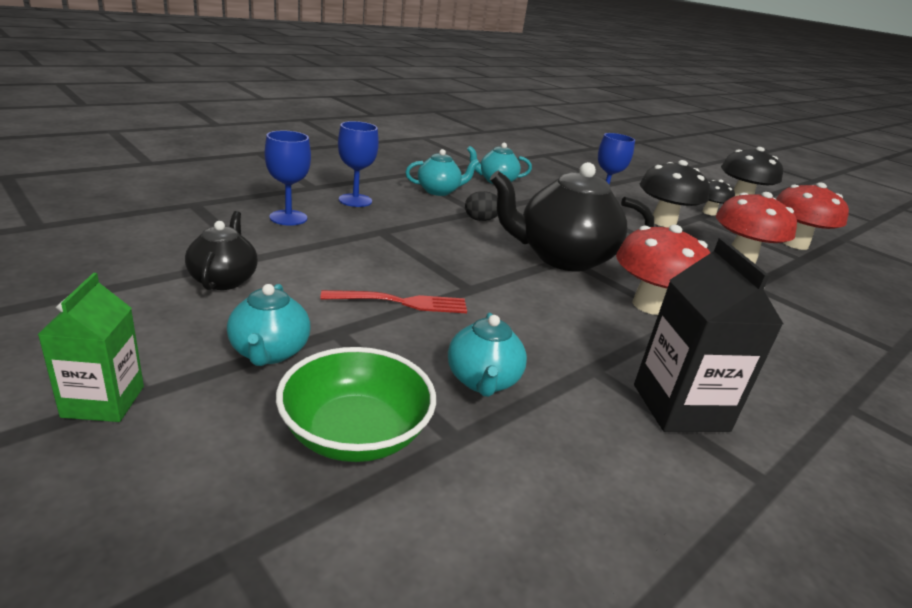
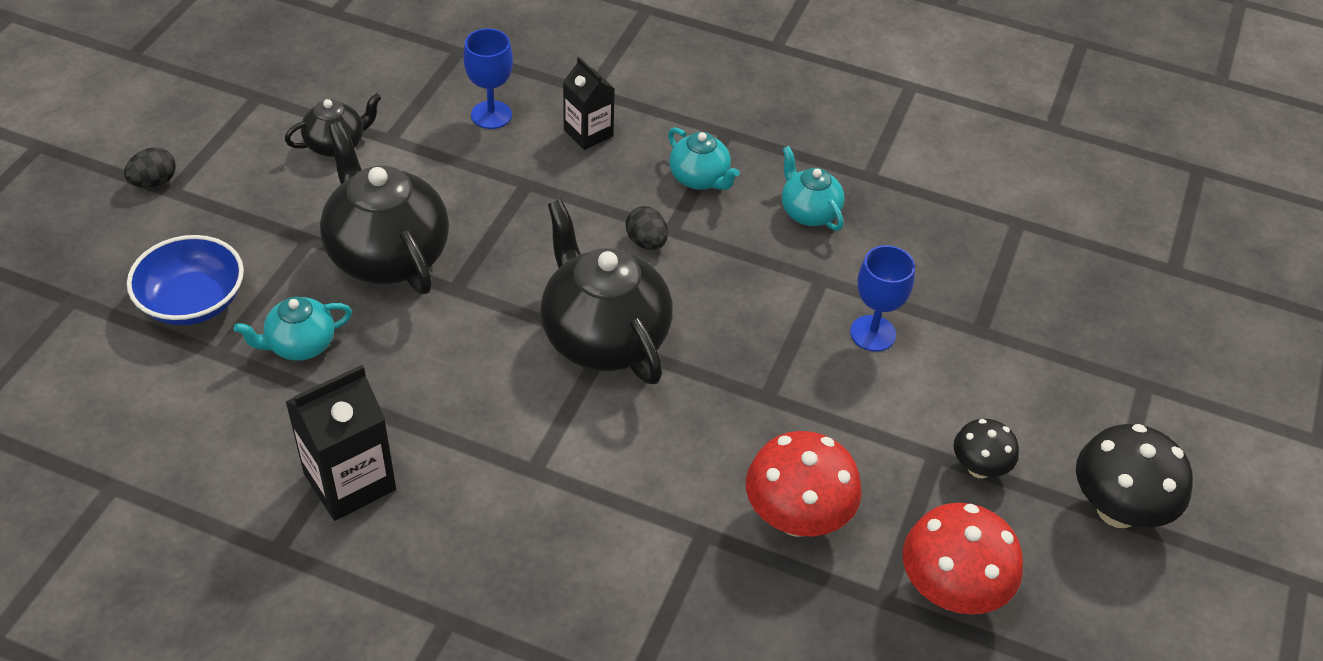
camera: 65 degrees right, 20 degrees up
green carton [37,273,144,422] -> black egg [124,147,176,188]
turquoise teapot [227,284,311,366] -> none
green bowl [276,347,436,462] -> blue bowl [127,235,244,325]
red fork [320,290,467,313] -> black teapot [320,122,449,294]
blue goblet [338,121,379,207] -> black carton [563,57,615,150]
red mushroom [616,225,710,315] -> none
black mushroom [640,160,710,228] -> none

